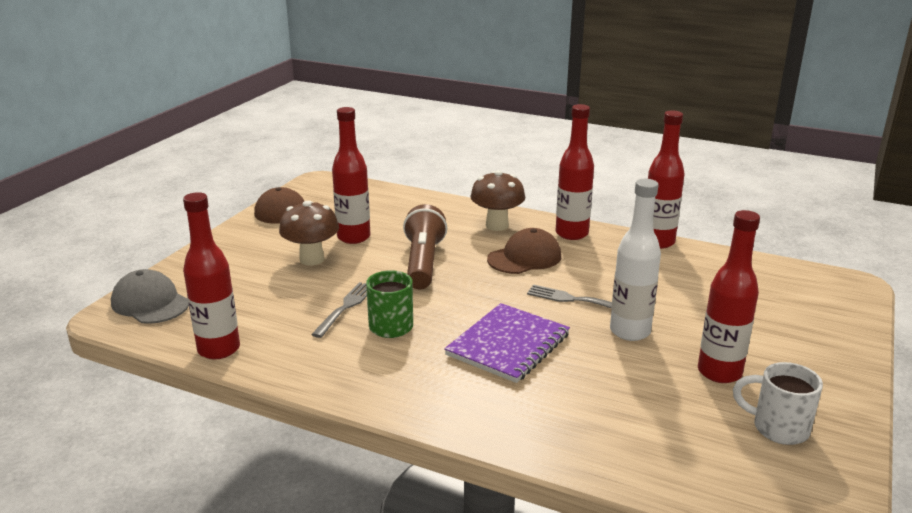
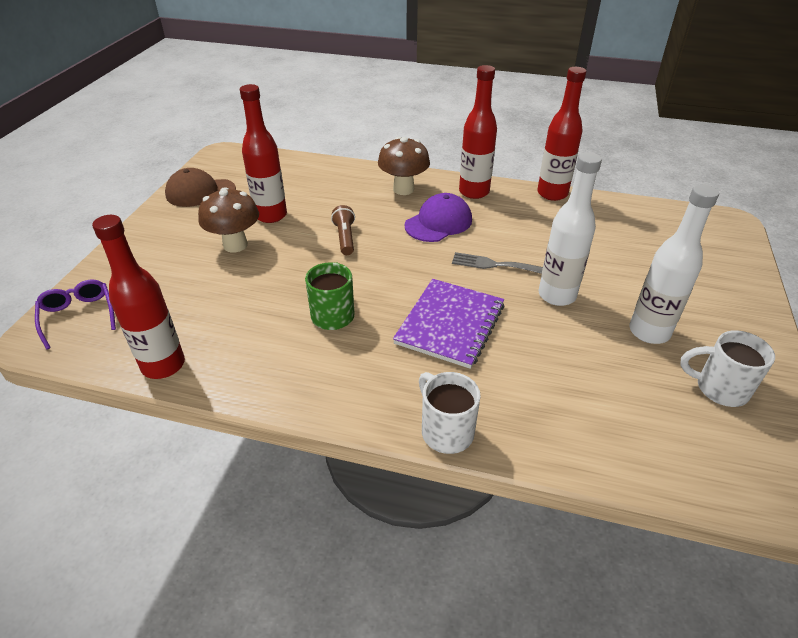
camera: 10 degrees left, 15 degrees up
grey cap [111,269,189,324] -> purple glasses [35,280,116,350]
grey fork [311,282,367,338] -> none
brown flashlight [403,204,447,290] -> brown flashlight [331,205,355,255], size x0.56
brown cap [487,228,561,274] -> purple cap [404,193,472,242]
red bottle [698,210,760,383] -> white bottle [629,184,719,344]
none -> white mug [419,372,481,454]

